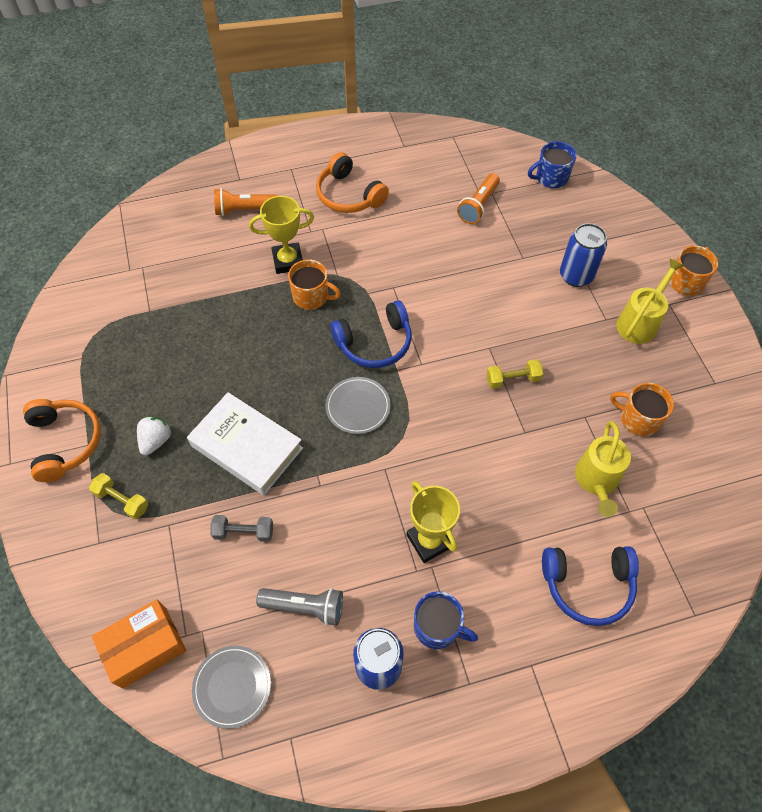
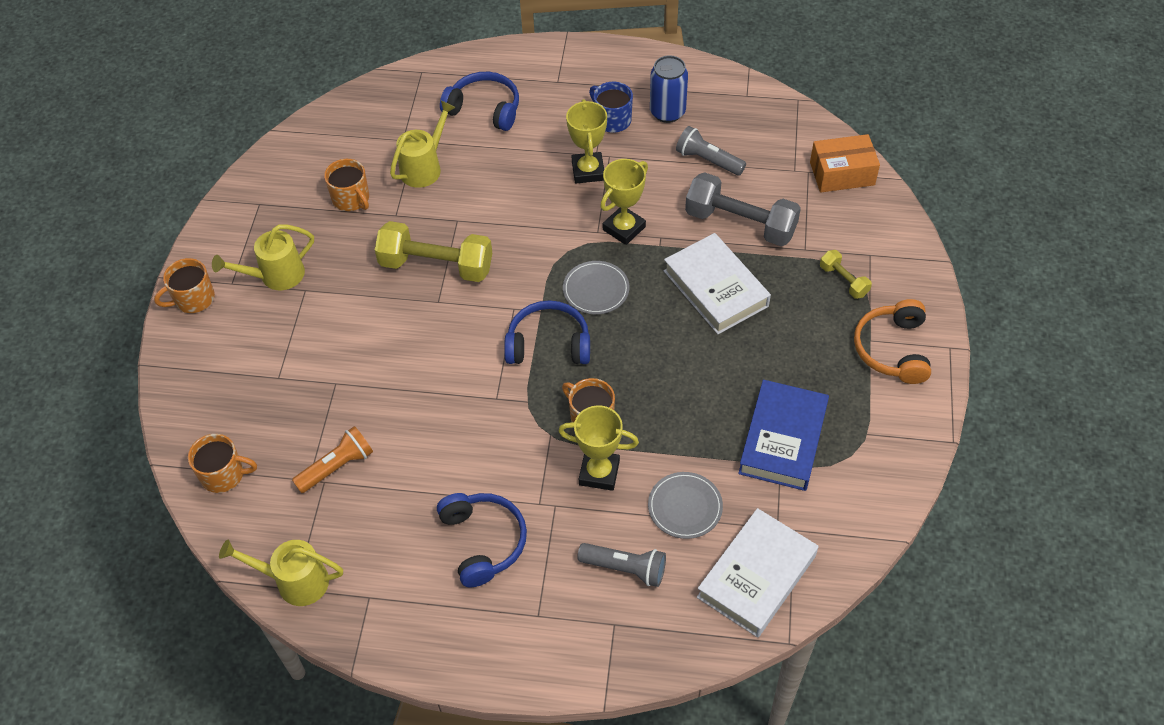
camera: 155 degrees left, 5 degrees down
white strawberry [137,417,171,456] -> none
grey plate [192,646,271,729] -> grey plate moved to [648,472,723,539]
grey dumbbell [210,515,273,542] -> grey dumbbell [685,172,801,246], size x2.02
orange flashlight [214,188,277,216] -> grey flashlight [577,543,666,587]
orange headphones [316,152,389,213] -> blue headphones [437,493,527,587]
yellow dumbbell [487,359,543,389] -> yellow dumbbell [375,221,492,282], size x2.02
blue mug [528,141,576,188] -> orange mug [188,434,257,493]
blue can [560,223,607,287] -> none
none -> yellow watering can [219,540,343,606]
none -> yellow trophy [600,159,648,245]
none -> white book [697,508,818,638]
none -> blue book [738,380,829,491]

